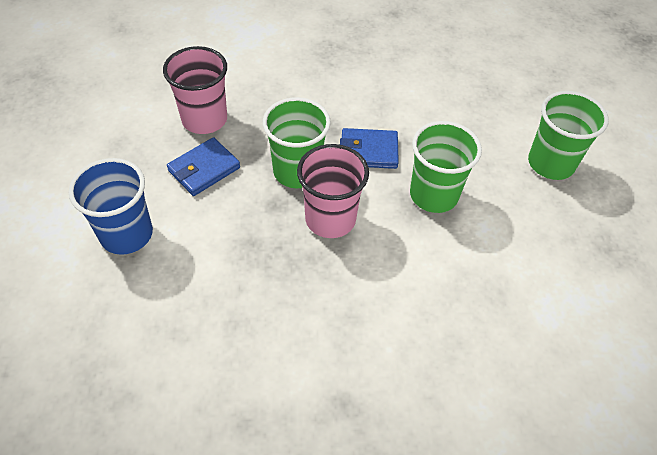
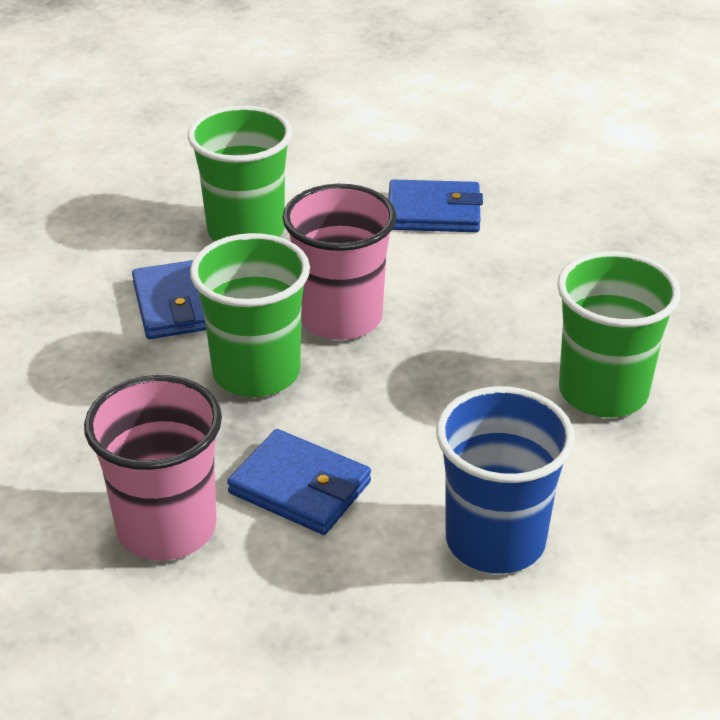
camera: 105 degrees left, 15 degrees down
green cup [528,91,609,180] -> green cup moved to [557,251,680,418]
none -> blue wallet [388,180,483,232]

